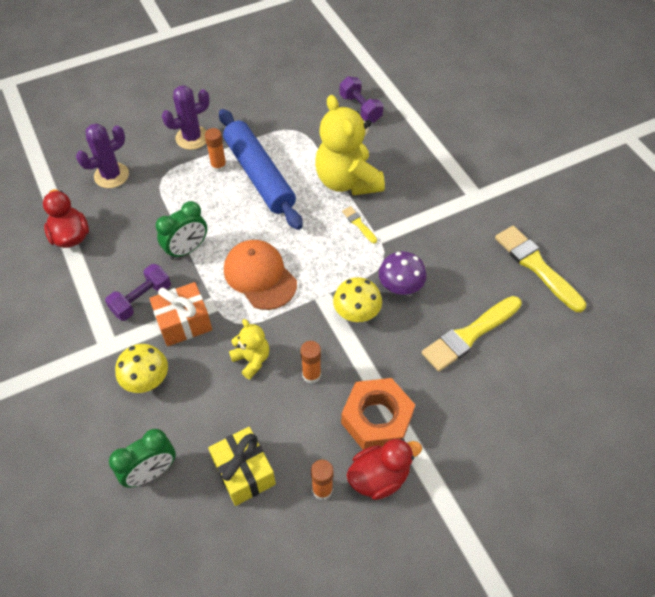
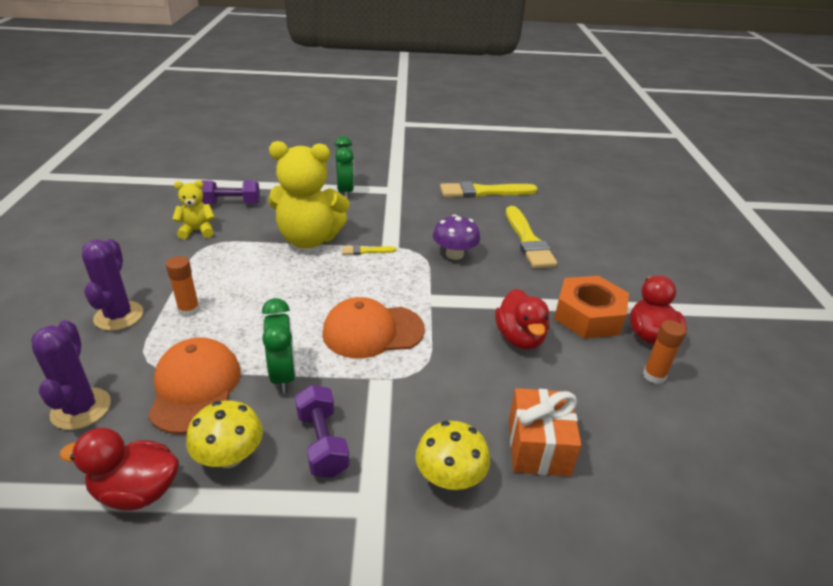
camera: 65 degrees left, 20 degrees down
green clock [109,429,176,488] -> green clock moved to [335,136,354,199]
orange gift [149,282,212,346] -> orange gift moved to [509,388,582,476]
yellow gift [208,427,276,506] -> none
blue rolling pin [219,109,303,230] -> none
yellow teddy bear [229,319,269,380] -> yellow teddy bear moved to [172,180,215,239]
orange glue stick [300,341,321,384] -> red duck [495,289,549,350]
yellow mushroom [333,277,382,322] -> yellow mushroom moved to [186,400,263,468]
none -> orange cap [148,337,241,434]

